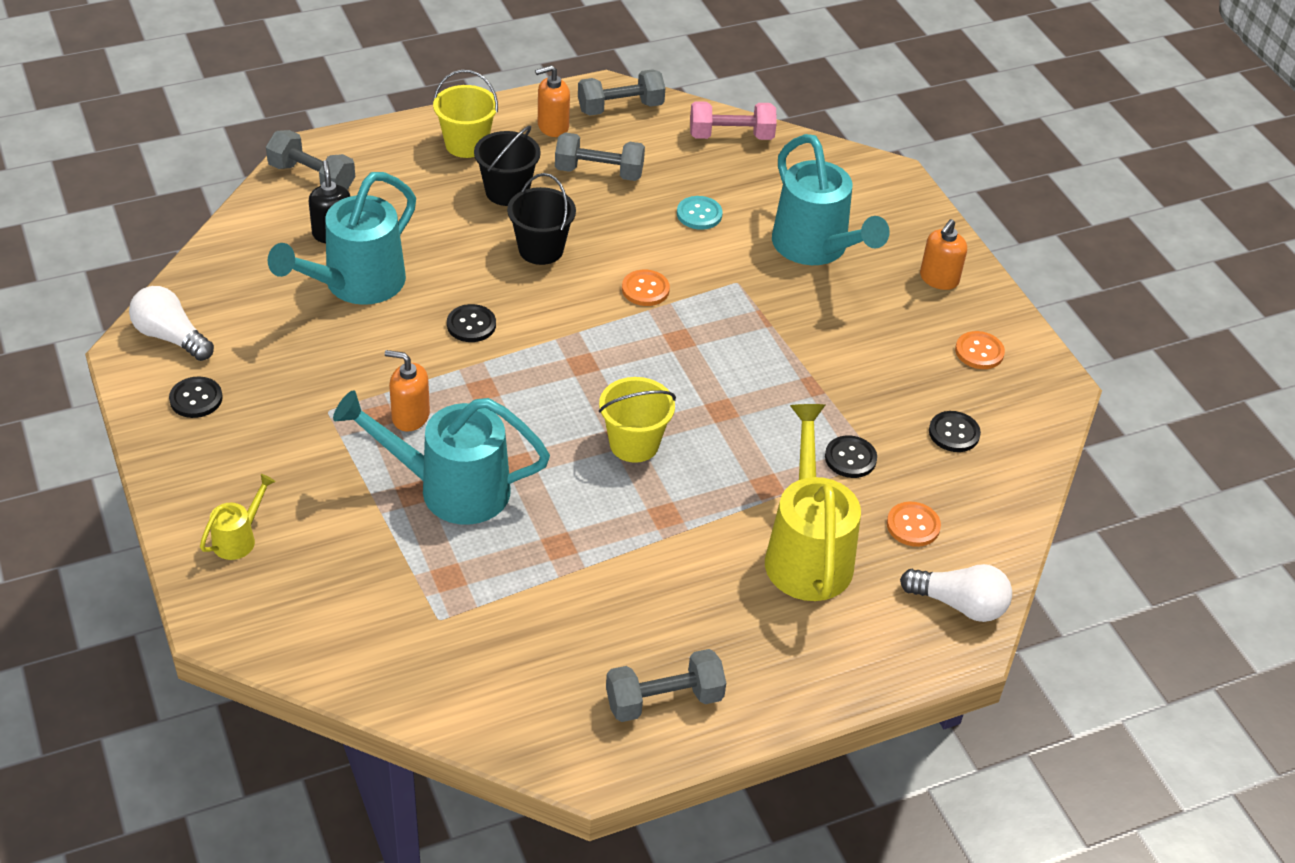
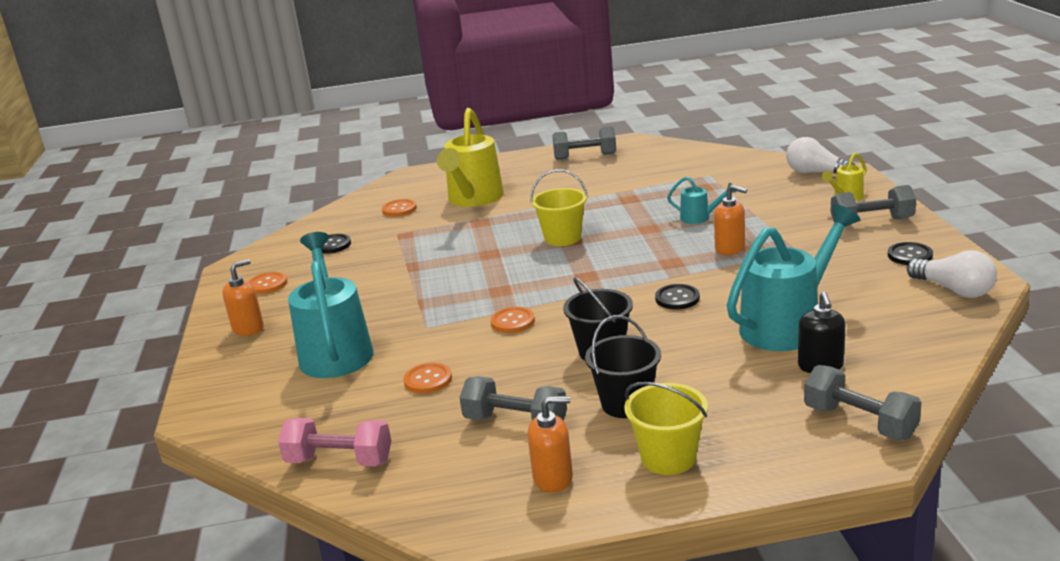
camera: 160 degrees left, 20 degrees down
turquoise watering can [333,390,550,525] -> turquoise watering can [667,177,736,224], size x0.46
grey dumbbell [578,69,665,116] -> grey dumbbell moved to [831,185,916,223]
turquoise button [677,196,723,230] -> orange button [403,363,452,394]
black button [825,436,877,478] -> none
white light bulb [900,564,1012,622] -> white light bulb moved to [786,137,856,173]

